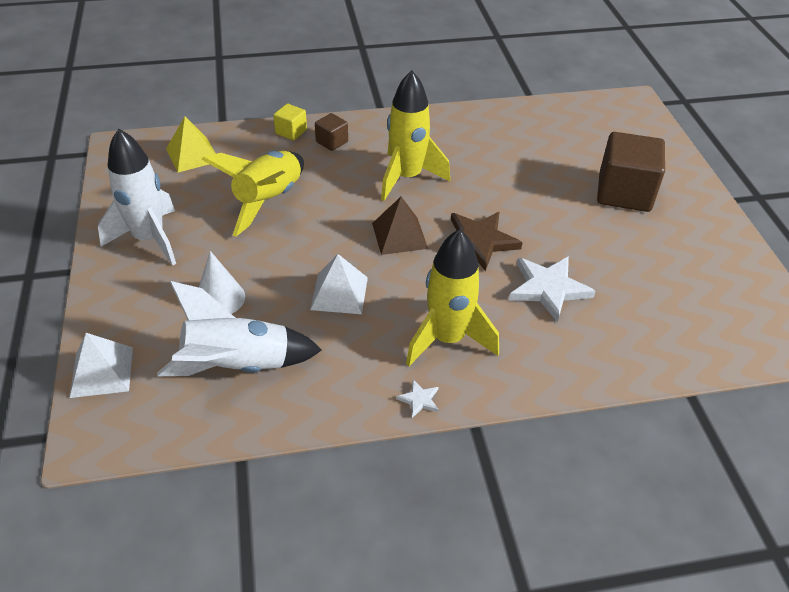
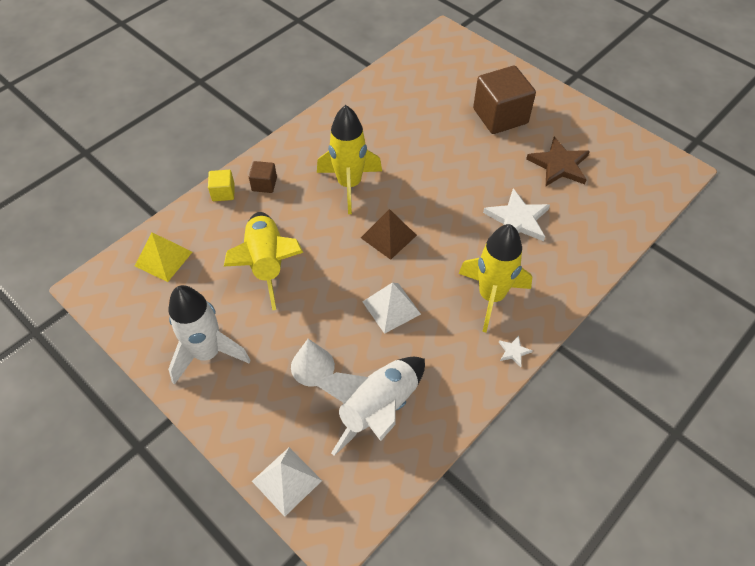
camera: 35 degrees left, 10 degrees up
brown star [451,212,523,271] -> brown star moved to [526,137,590,186]

